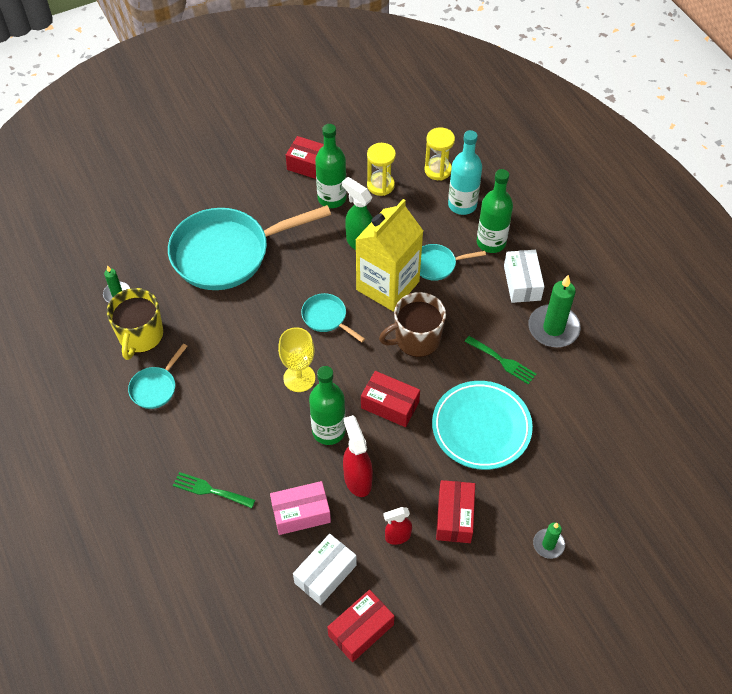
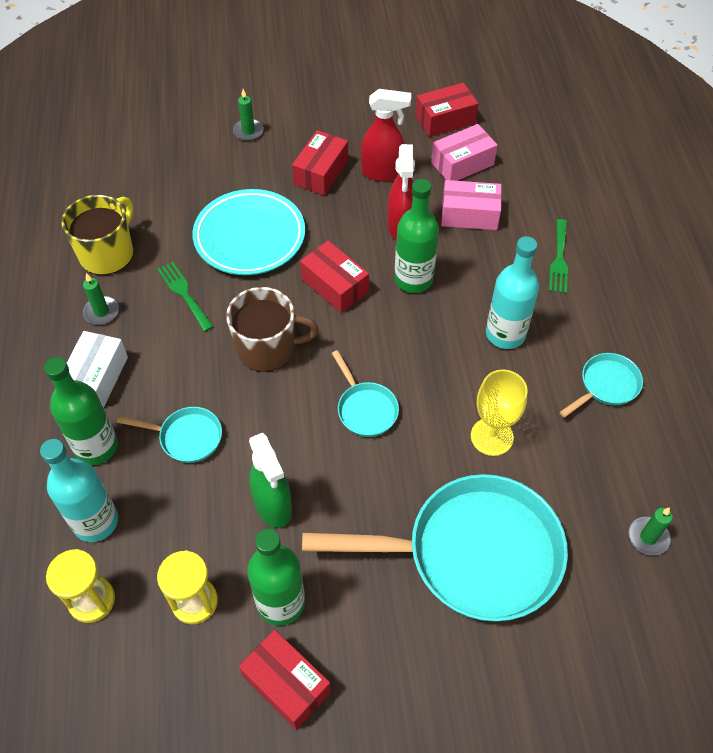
camera: 160 degrees left, 0 degrees up
yellow mug [107,288,163,360] -> yellow mug moved to [61,195,133,275]
green fork [173,472,255,508] -> green fork turned 60 degrees clockwise [549,219,568,293]
yellow goblet [278,327,315,392] -> yellow goblet moved to [471,370,527,456]
white box [293,534,357,605] -> pink box [431,124,497,181]
yellow carton [355,199,423,312] -> none
red spray bottle [383,507,412,545] -> red spray bottle [361,89,411,181], size x1.56
green candle [528,275,581,347] -> green candle [83,273,119,325], size x0.54
none -> turquoise bottle [486,236,539,349]

